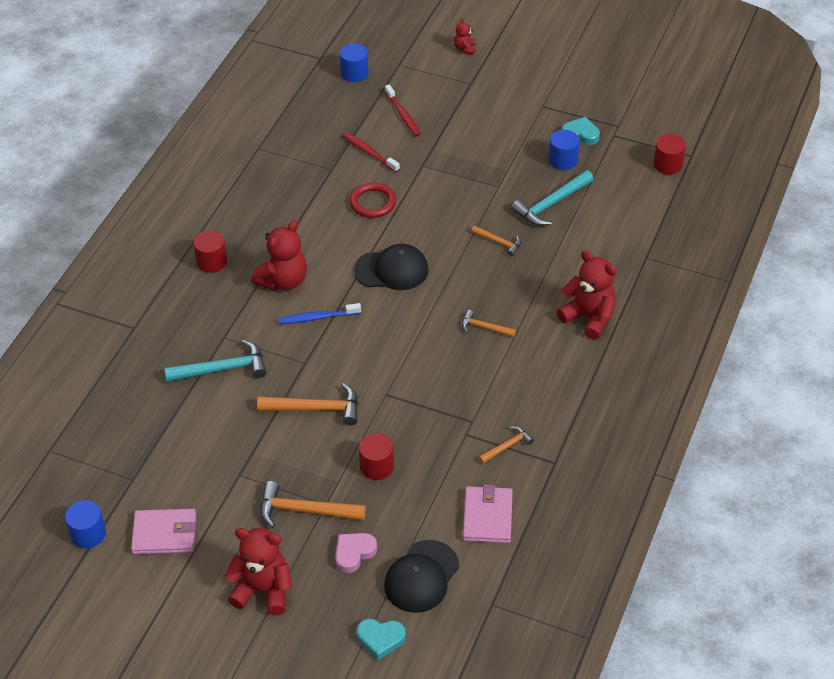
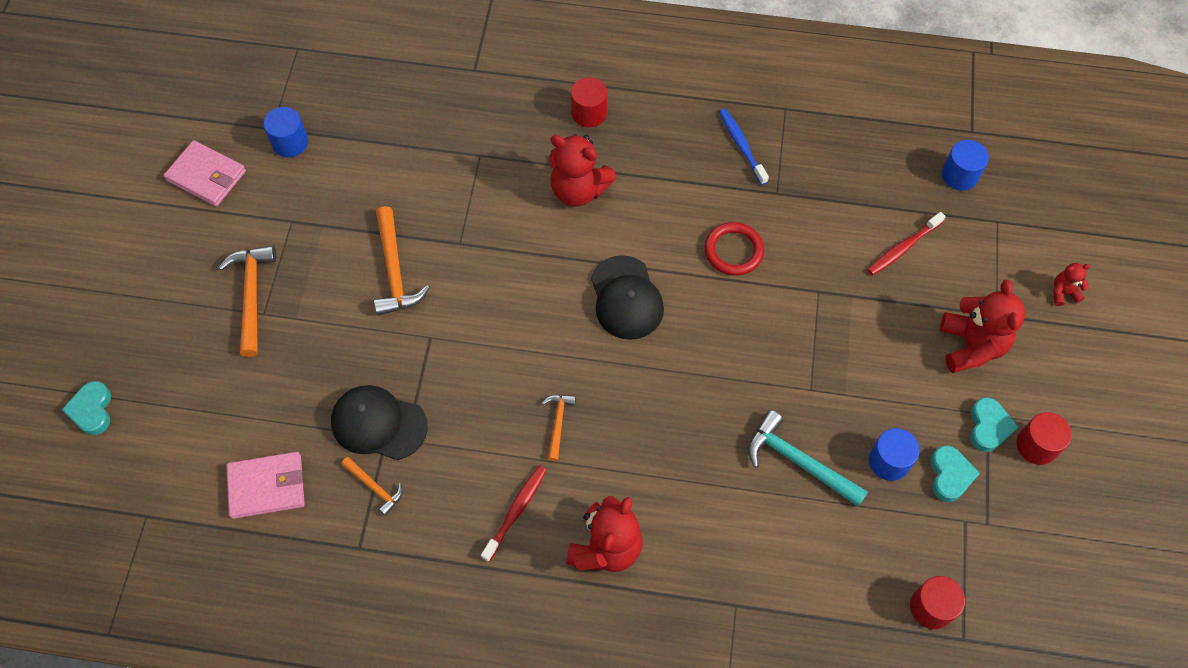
camera: 75 degrees right, 15 degrees up
blue cylinder [65,500,106,549] -> blue cylinder moved to [263,107,308,157]
pink wallet [131,509,196,554] -> pink wallet turned 45 degrees counterclockwise [163,140,246,207]
turquoise hammer [164,340,267,382] -> none
red teddy bear [224,528,292,615] -> red teddy bear moved to [940,280,1025,373]
blue toothbrush [278,303,361,324] -> blue toothbrush moved to [719,108,769,185]
pink heart [335,533,377,573] -> none
red toothbrush [342,133,400,172] -> red toothbrush moved to [481,465,547,562]
red cylinder [359,433,394,480] -> red cylinder moved to [1016,412,1072,465]
black cap [384,540,459,613] -> black cap moved to [331,385,428,460]
orange hammer [471,226,521,256] -> none
none -> turquoise heart [970,397,1018,452]

